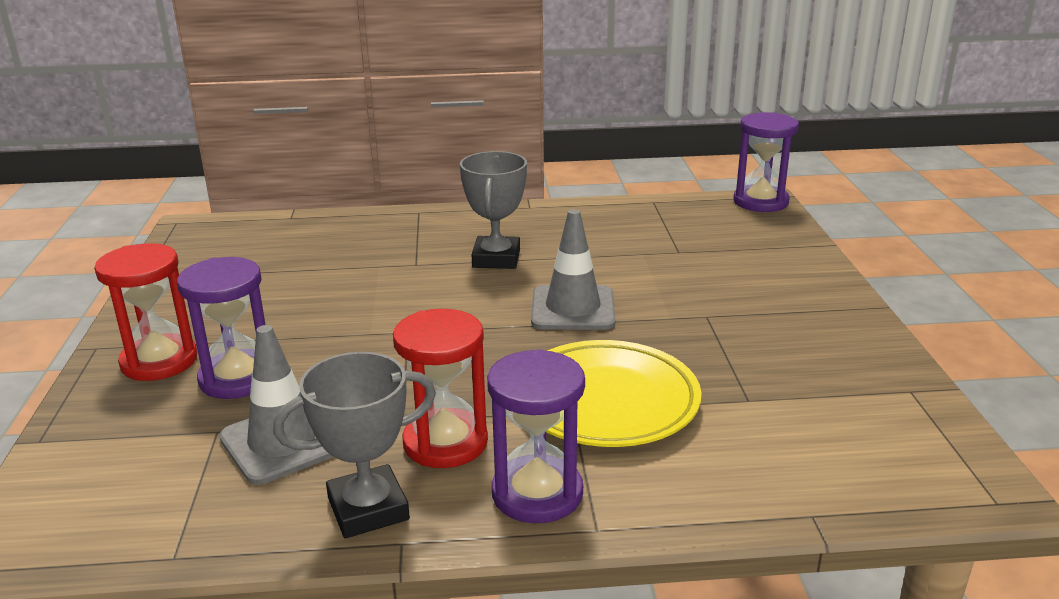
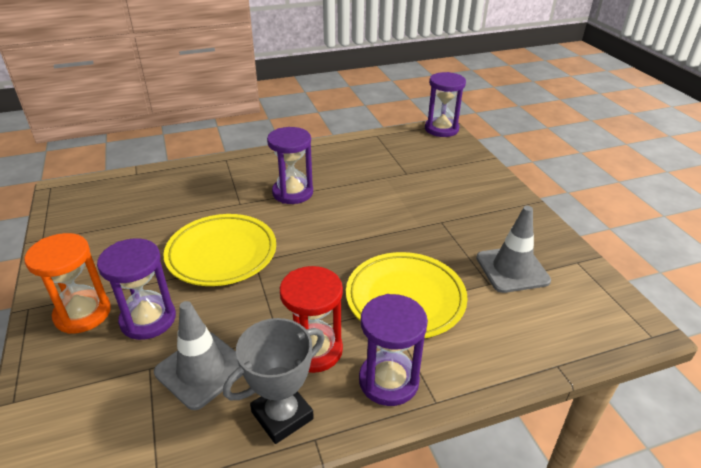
camera: 15 degrees left, 10 degrees up
red hourglass [94,243,197,381] -> orange hourglass [24,233,111,334]
grey trophy [460,151,527,269] -> purple hourglass [267,127,313,204]
grey traffic cone [531,209,615,330] -> grey traffic cone moved to [476,206,551,293]
none -> yellow plate [163,214,276,286]

